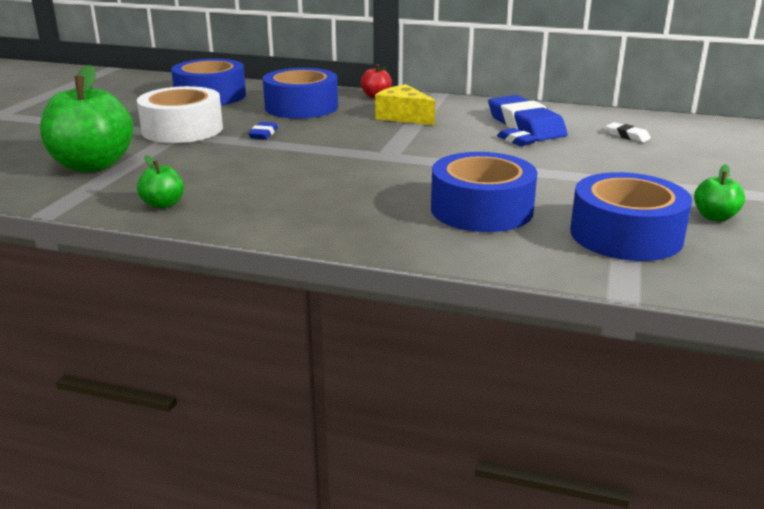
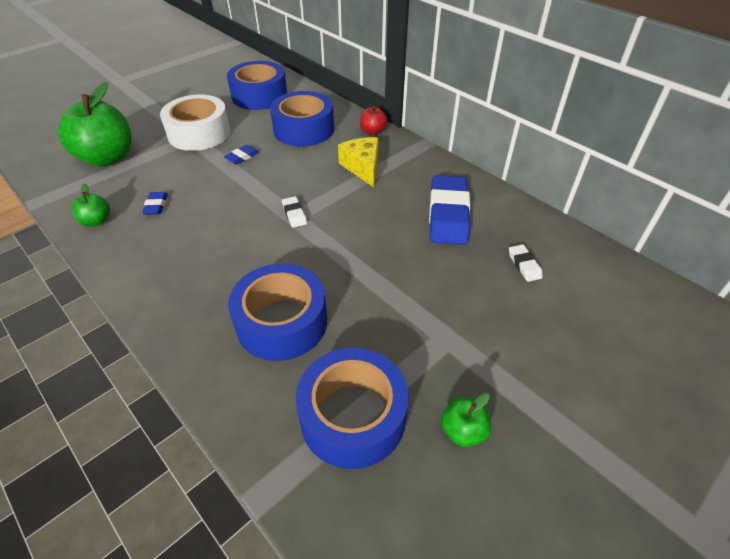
camera: 30 degrees right, 20 degrees up
blue eraser [497,128,538,146] -> blue eraser moved to [142,192,168,215]
none -> white eraser [282,196,307,228]

